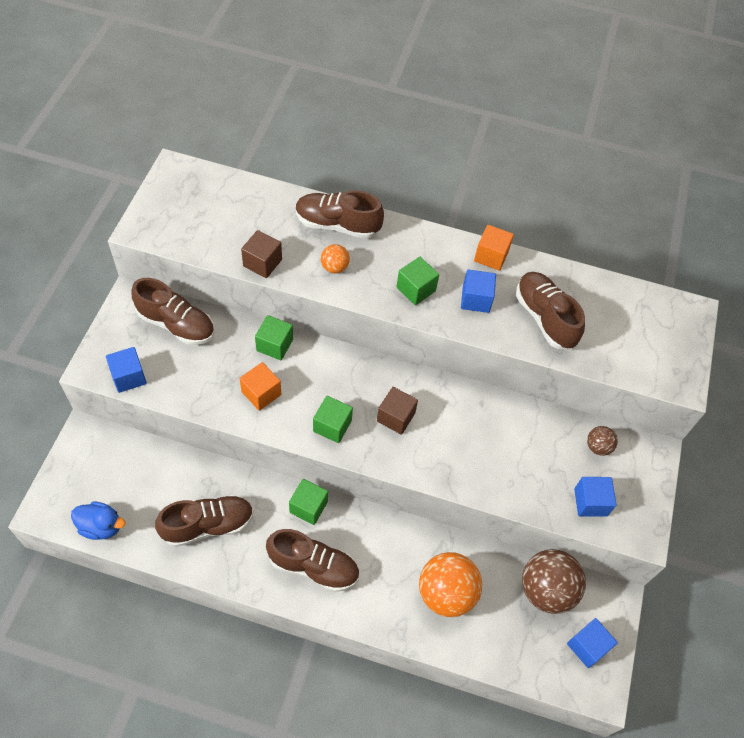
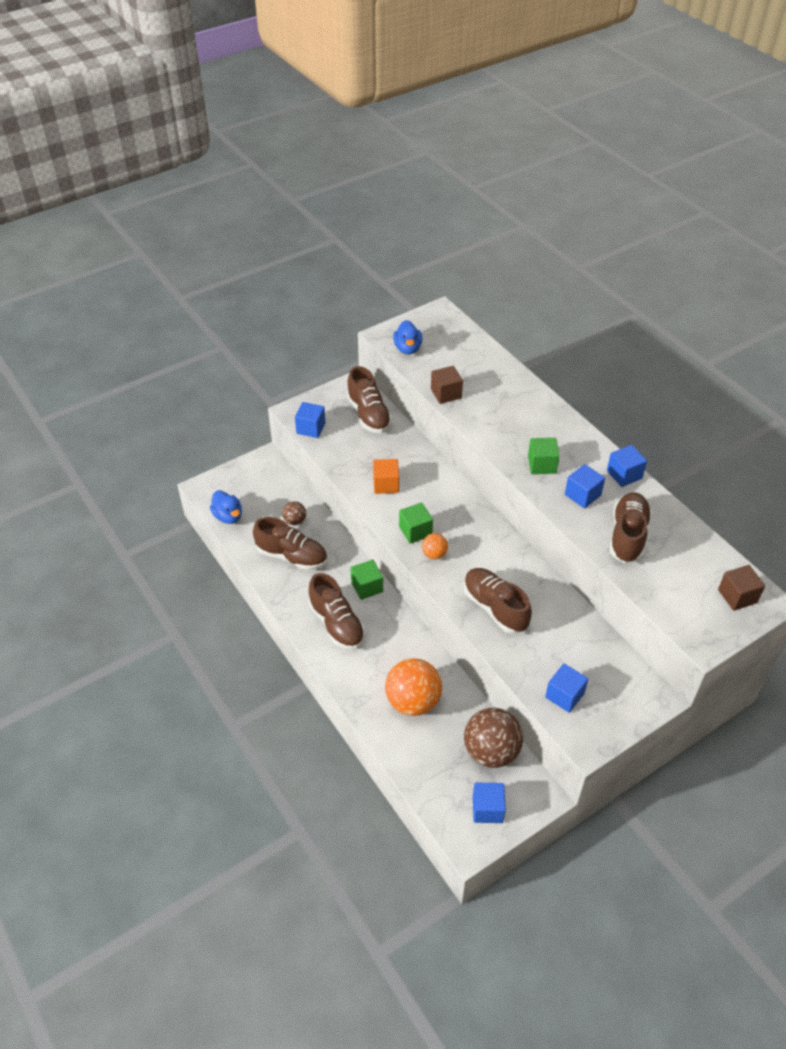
camera: 45 degrees right, 10 degrees down
green cube [255,315,293,360] -> none
brown shoe [296,190,384,239] -> brown shoe moved to [464,568,532,634]
orange ball [321,244,350,273] -> orange ball moved to [422,533,448,559]
brown cube [377,387,418,435] -> brown cube moved to [718,565,765,611]
orange cube [474,225,514,271] -> blue cube [607,445,647,487]
brown ball [587,426,618,456] -> brown ball moved to [282,501,306,525]
none -> blue duck [393,320,422,354]

